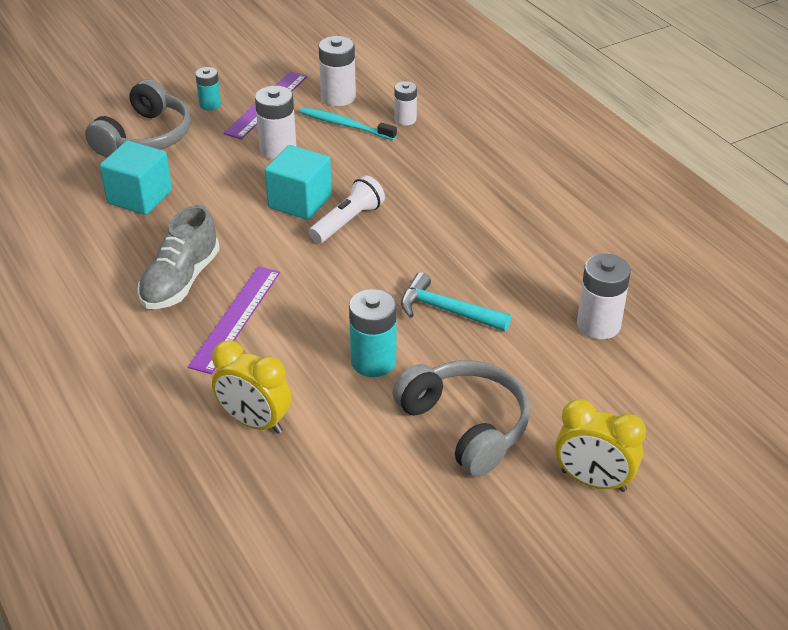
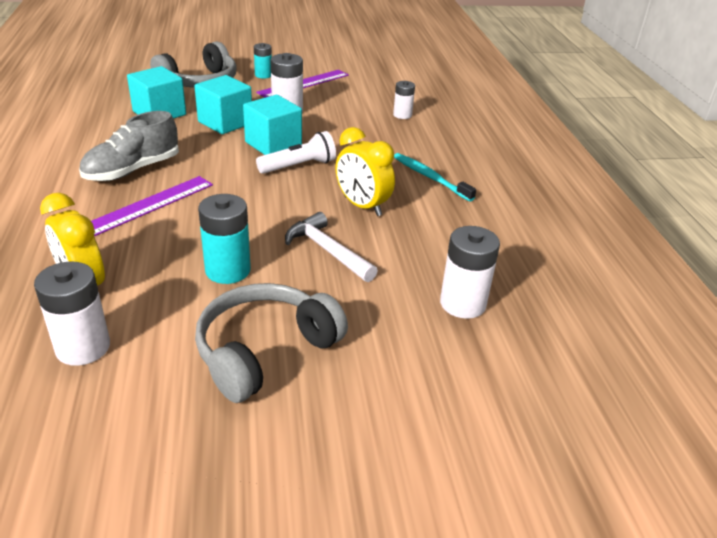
camera: 20 degrees right, 5 degrees down
turquoise toothbrush [300,107,397,140] -> turquoise toothbrush moved to [394,153,476,202]
white battery [319,36,356,106] -> white battery moved to [34,261,110,366]
grey headphones [392,360,530,477] -> grey headphones turned 120 degrees counterclockwise [195,283,348,403]
turquoise hammer [401,272,511,331] -> white hammer [285,212,378,282]
yellow clock [555,399,646,492] -> yellow clock moved to [335,127,395,216]
none -> turquoise cube [194,75,252,134]

